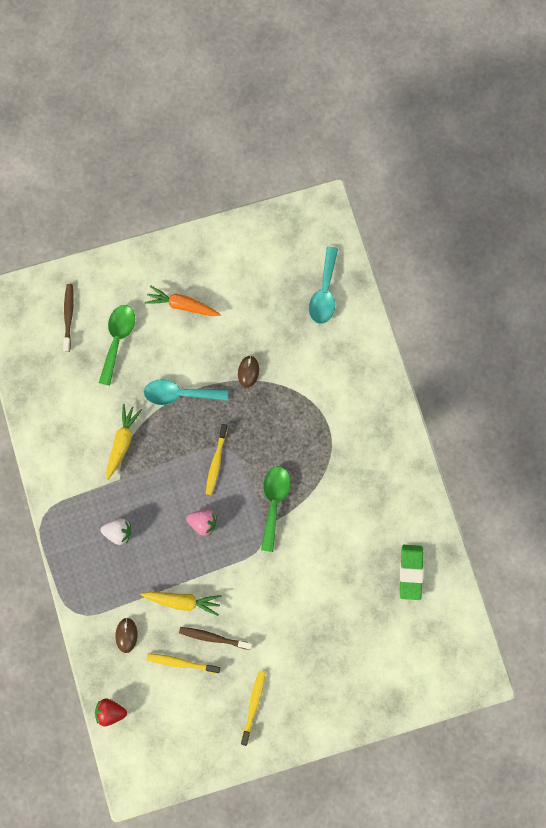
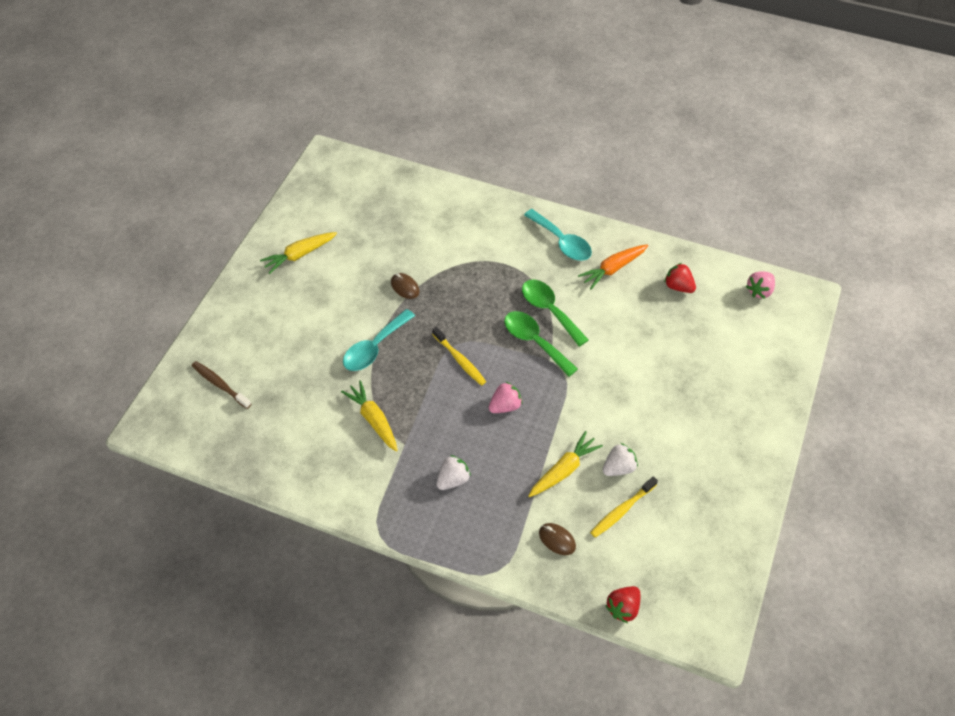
camera: 50 degrees left, 20 degrees down
green spoon [99,305,135,386] -> green spoon moved to [522,280,589,347]
orange carrot [145,285,221,316] -> orange carrot moved to [578,244,649,289]
brown toothbrush [179,627,252,650] -> white strawberry [603,443,638,476]
yellow toothbrush [241,670,266,746] -> none
turquoise spoon [309,247,338,324] -> turquoise spoon moved to [524,209,592,261]
green eraser [400,545,423,600] -> red strawberry [664,263,696,293]
none -> yellow carrot [260,232,337,274]
none -> pink strawberry [746,271,775,299]

